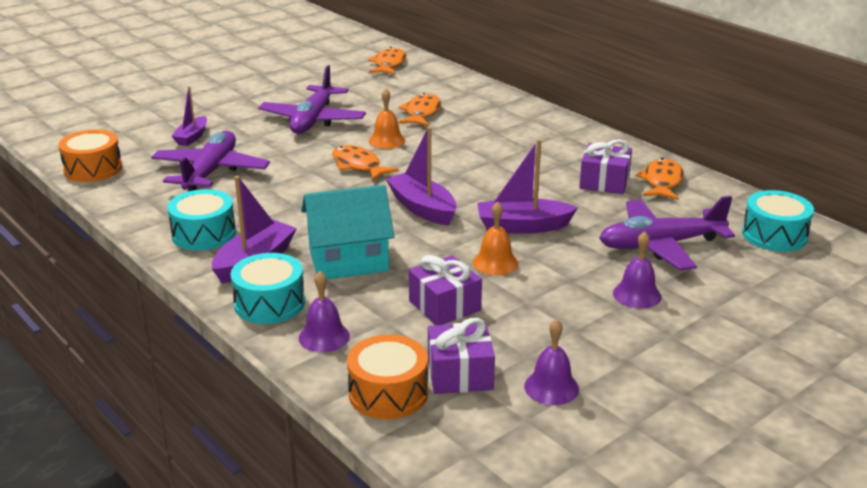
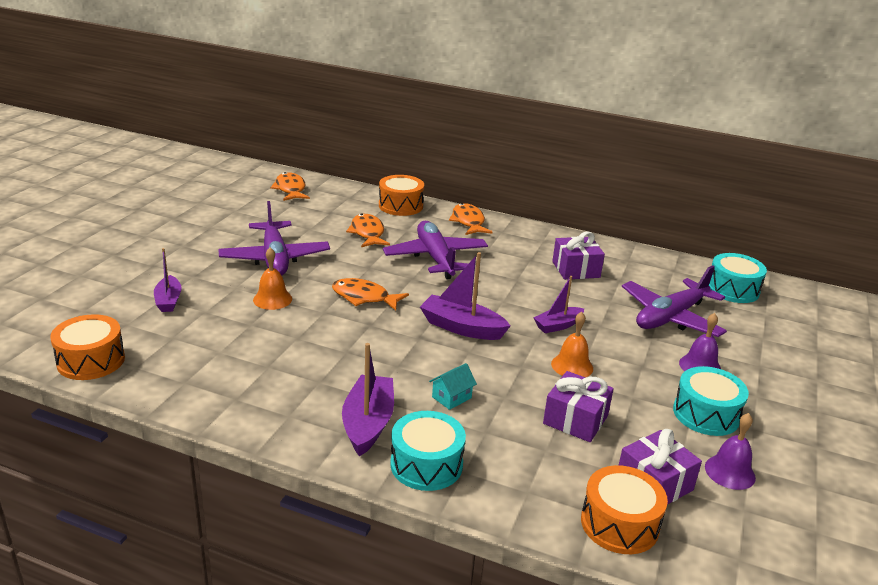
camera: 30 degrees left, 0 degrees up
purple plane [151,131,270,191] -> purple plane moved to [383,221,488,279]
turquoise drum [167,189,236,251] -> turquoise drum moved to [673,366,749,436]
purple bell [299,271,350,352] -> none
turquoise house [301,185,395,279] -> turquoise house [429,363,477,410], size x0.44
orange bell [369,88,405,149] -> orange bell moved to [253,247,292,310]
purple boat [477,139,578,234] -> purple boat [533,276,584,333], size x0.64
orange fish [635,158,684,200] -> orange fish moved to [449,203,492,235]
none -> orange drum [379,175,424,216]

